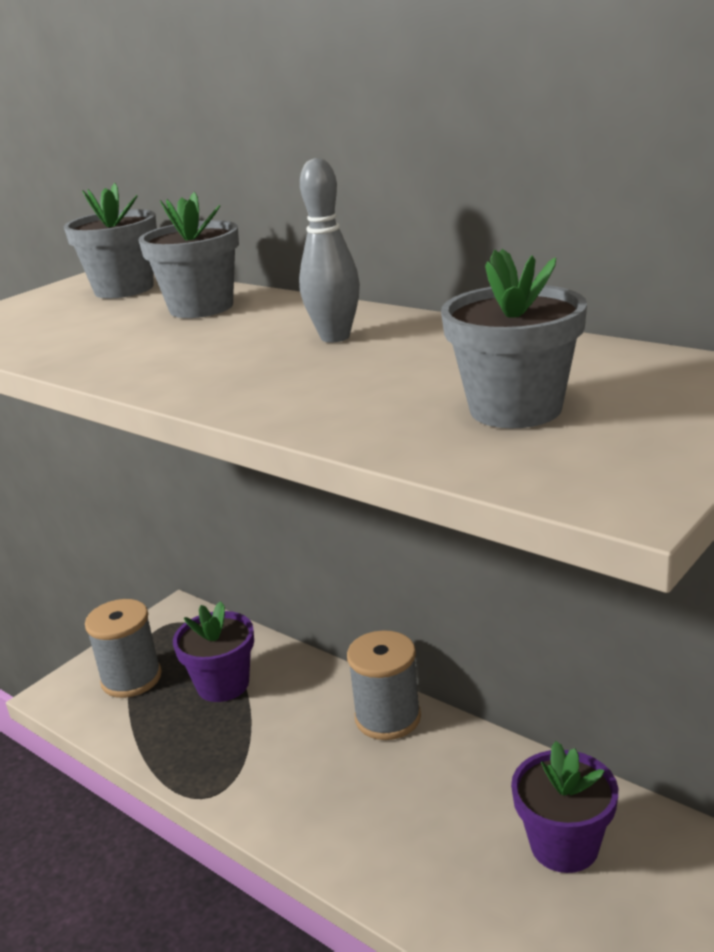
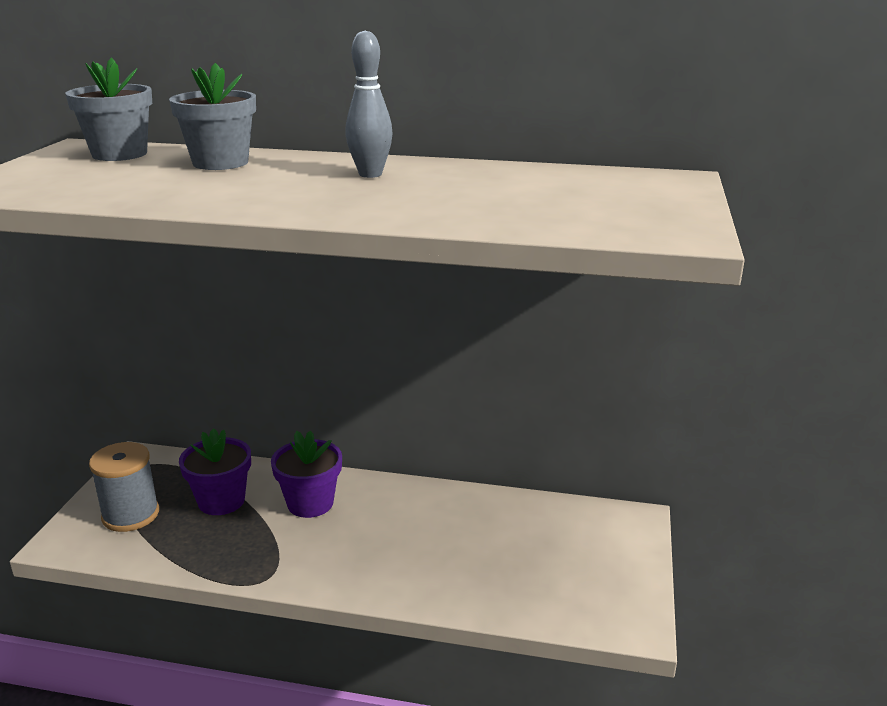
camera: 30 degrees left, 0 degrees up
grey spool [347,630,421,740] -> none
grey flower pot [441,249,587,428] -> none
purple flower pot [511,741,618,873] -> purple flower pot moved to [271,430,342,518]

